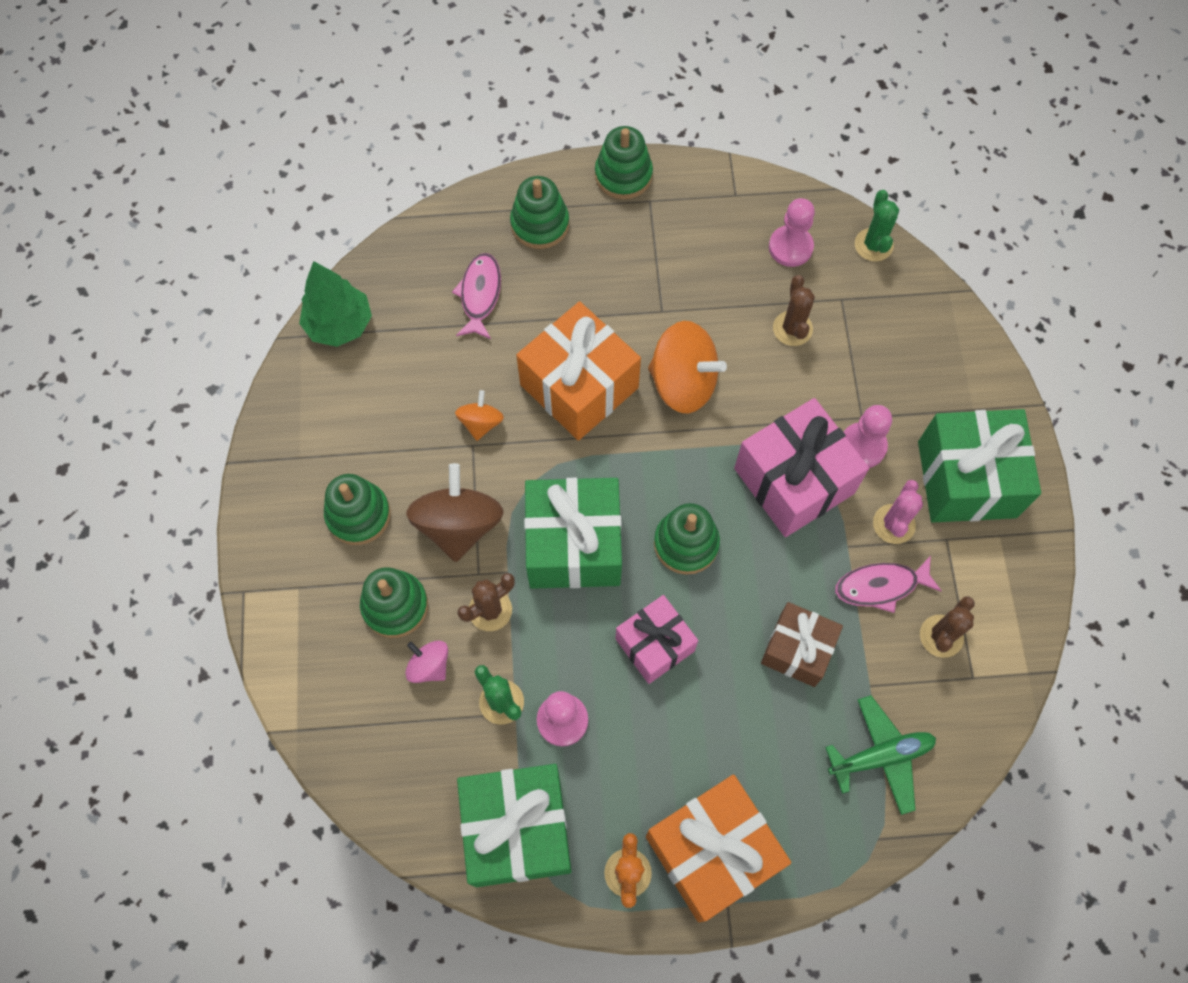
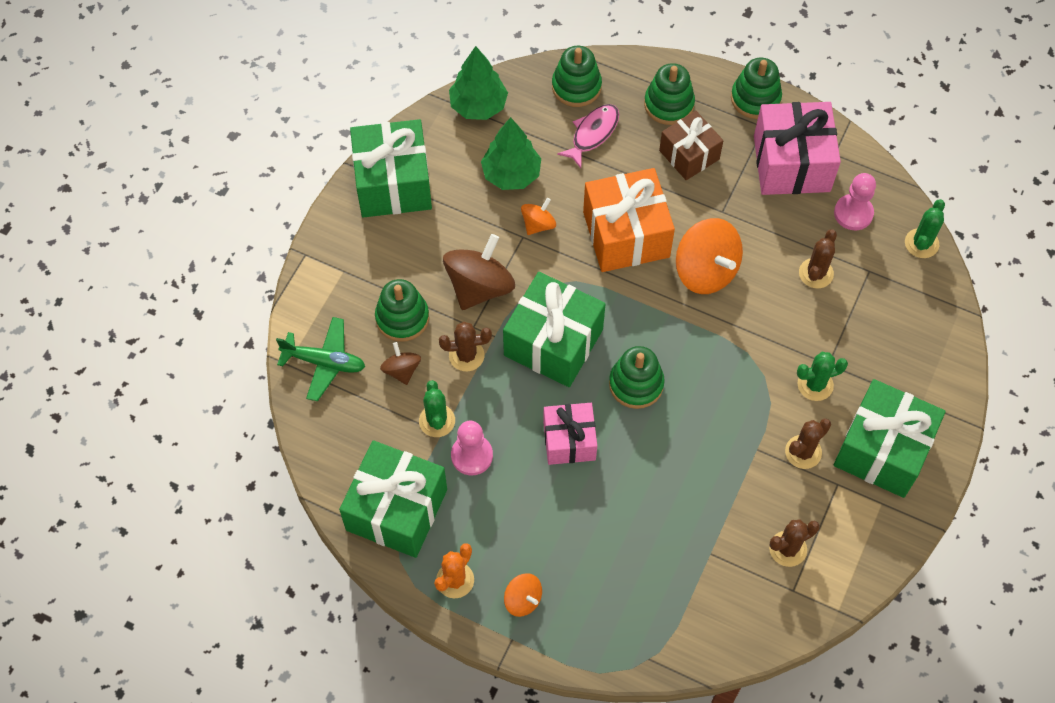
camera: 30 degrees right, 5 degrees down
green stacking toy [324,474,391,545] -> green stacking toy moved to [552,46,602,107]
pink spinning top [405,641,448,683] -> brown spinning top [380,342,421,385]
orange gift [646,775,791,922] -> orange spinning top [504,573,542,617]
pink gift [734,398,869,537] -> pink gift moved to [754,102,841,195]
brown gift [761,602,843,687] -> brown gift moved to [659,111,723,180]
green plane [825,695,936,815] -> green plane moved to [276,317,365,401]
pink fish [835,556,942,613] -> none
pink pawn [844,405,892,468] -> green cactus [797,352,848,401]
pink cactus [873,480,923,544] -> brown cactus [785,418,831,469]
none -> green gift [350,119,432,218]
none -> green tree [481,117,541,190]

